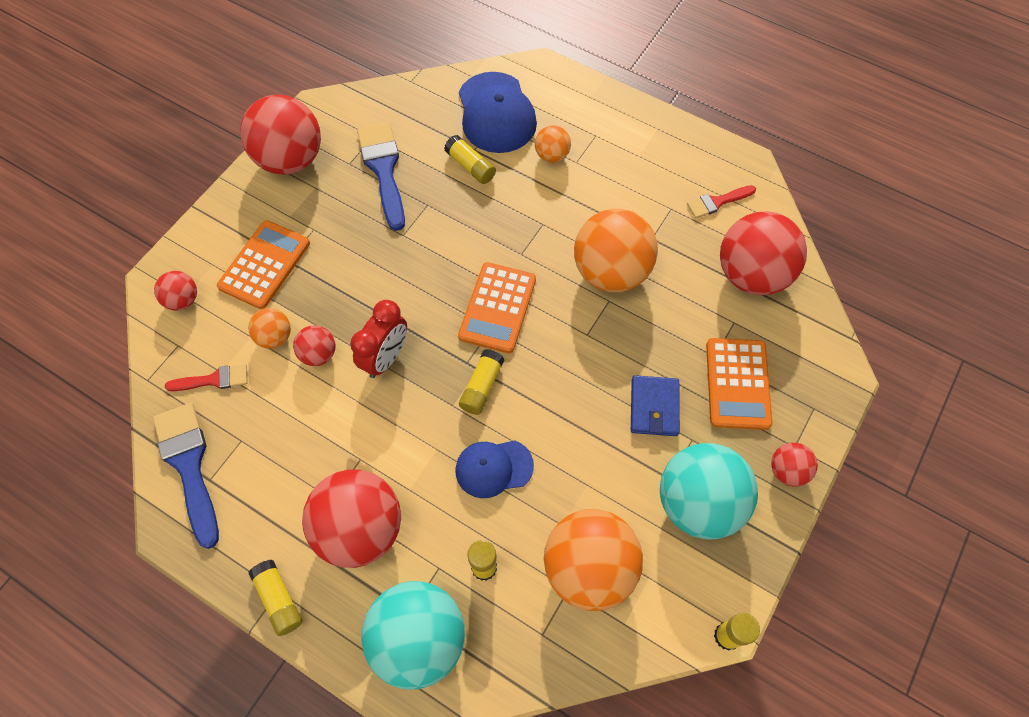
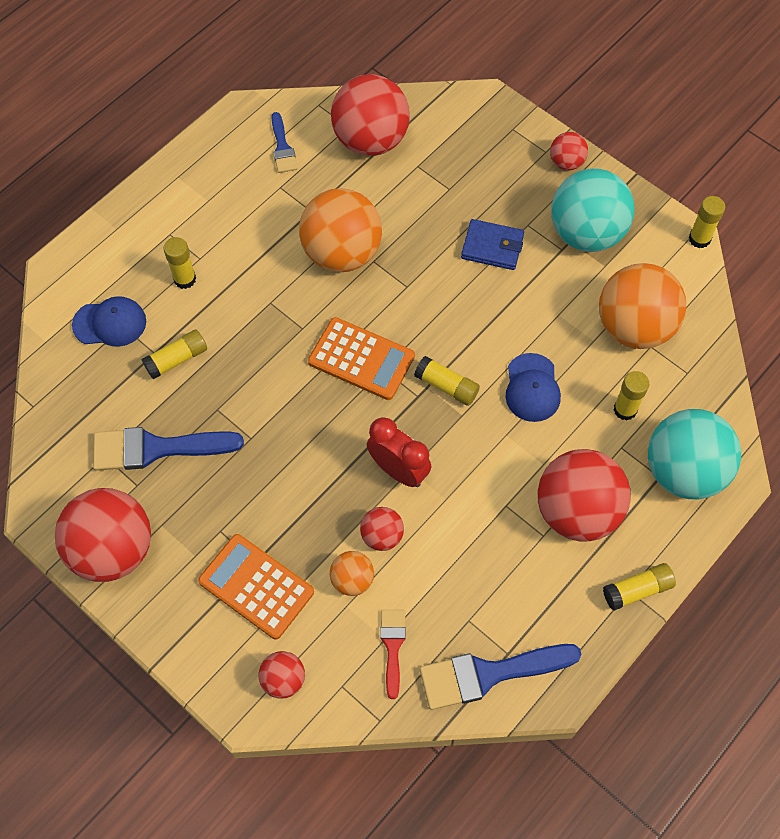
camera: 80 degrees left, 0 degrees up
blue cap [459,72,537,153] -> blue cap [72,296,146,347], size x0.63
orange ball [535,125,571,163] -> yellow glue stick [164,237,196,289]
red brush [687,185,756,218] -> blue brush [271,112,298,173]
orange calculator [706,338,773,430] -> none

